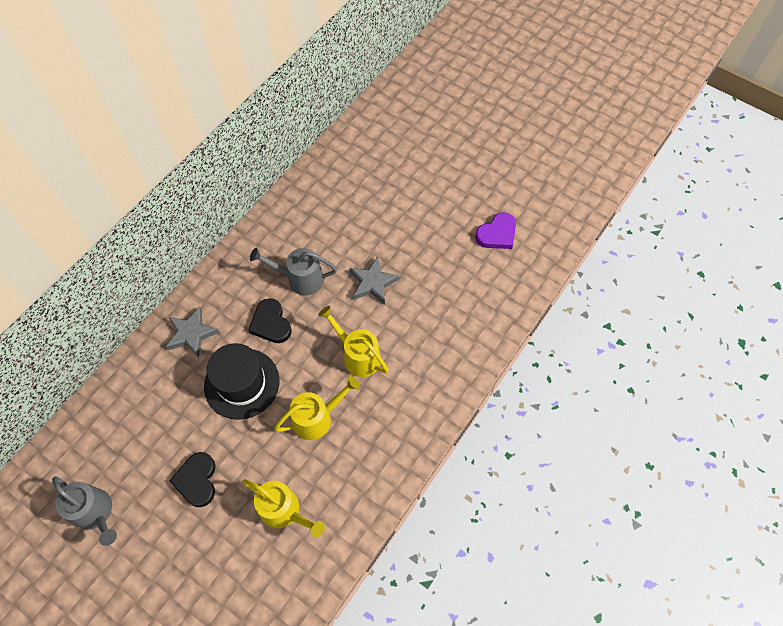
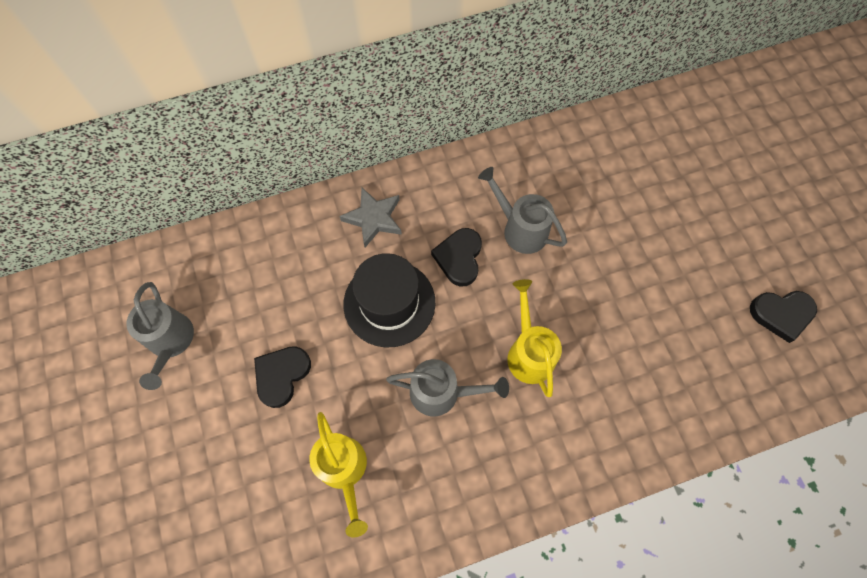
camera: 35 degrees right, 5 degrees up
yellow watering can [274,376,360,440] -> grey watering can [386,359,509,416]
grey star [350,256,400,304] -> none
purple heart [475,212,516,249] -> black heart [750,291,817,343]

